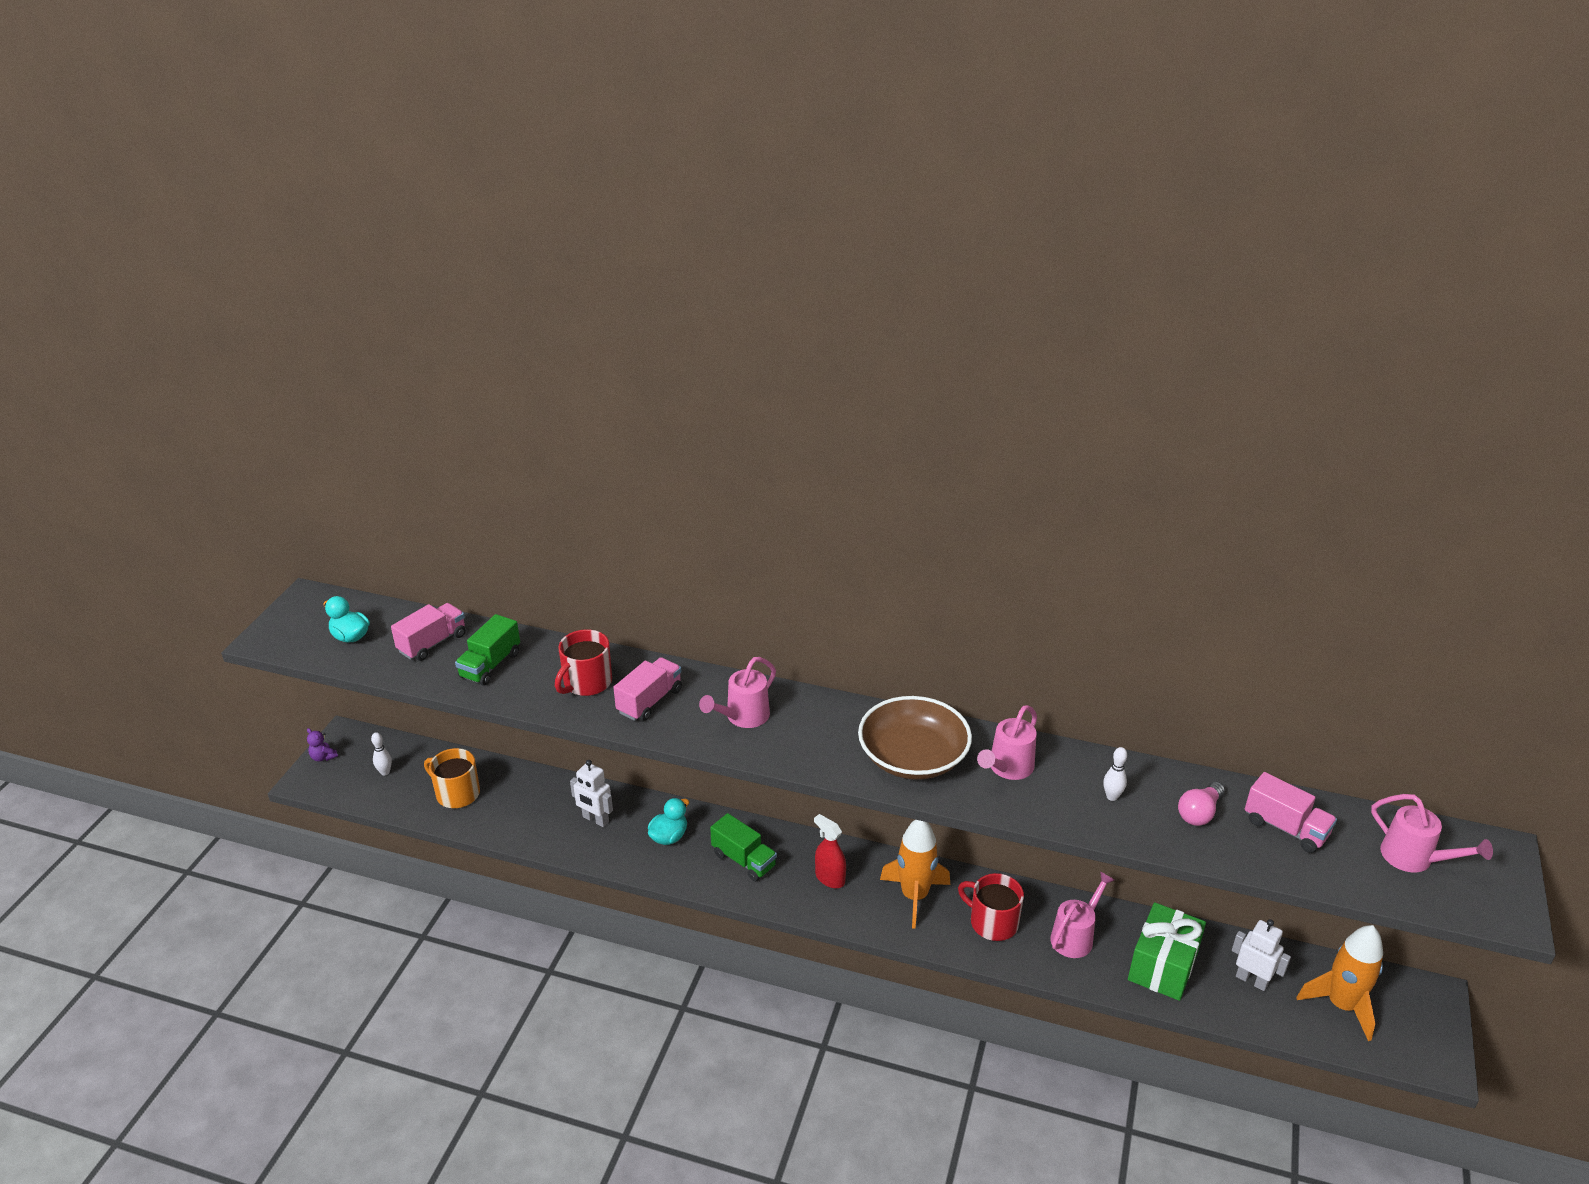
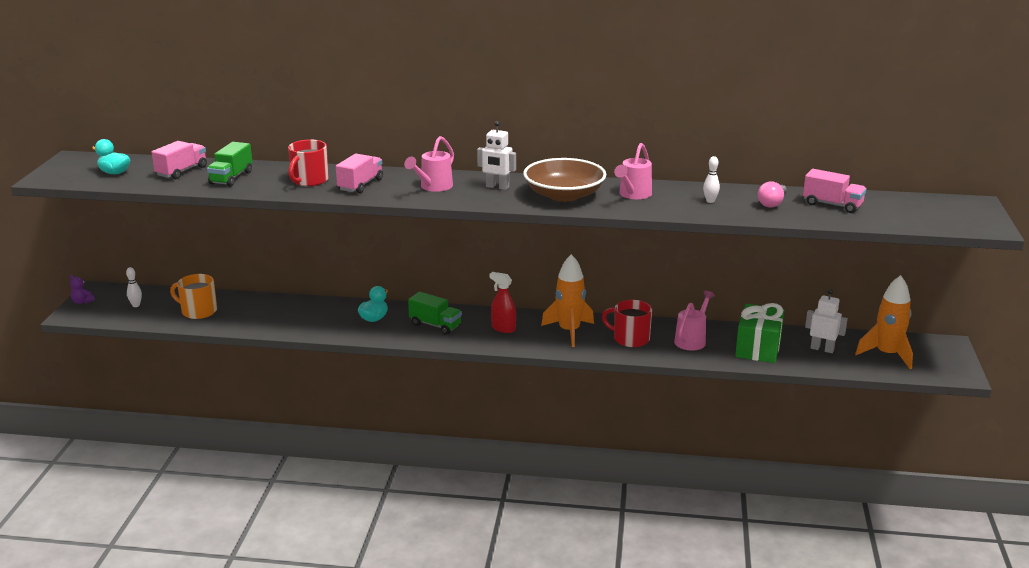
camera: 10 degrees left, 10 degrees down
white robot [570,760,613,827] -> white robot moved to [477,121,516,190]
pink watering can [1371,794,1493,872] -> none

